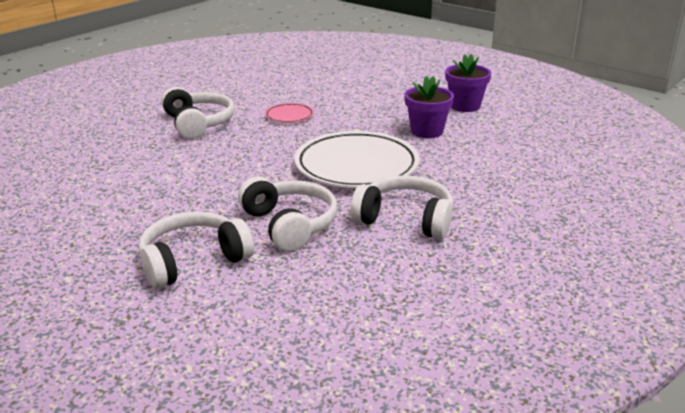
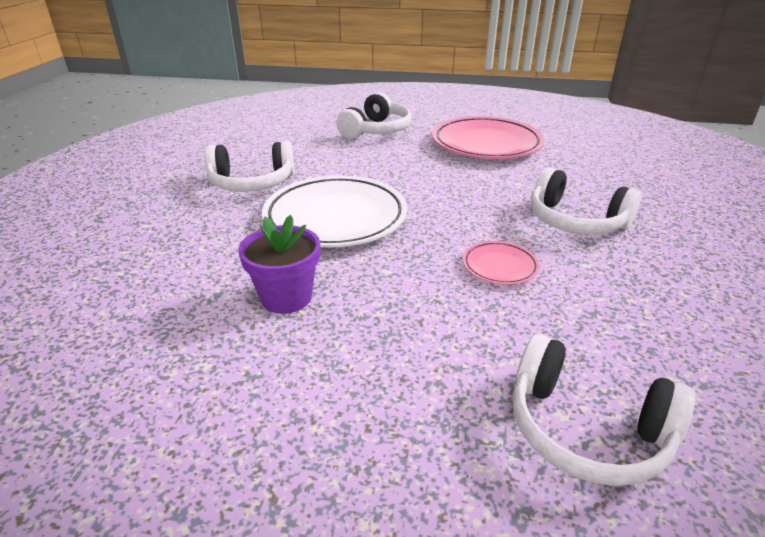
camera: 150 degrees right, 5 degrees up
white headphones [238,177,338,252] -> white headphones moved to [513,334,696,486]
purple flower pot [445,54,491,112] -> none
none -> pink plate [432,116,545,159]

